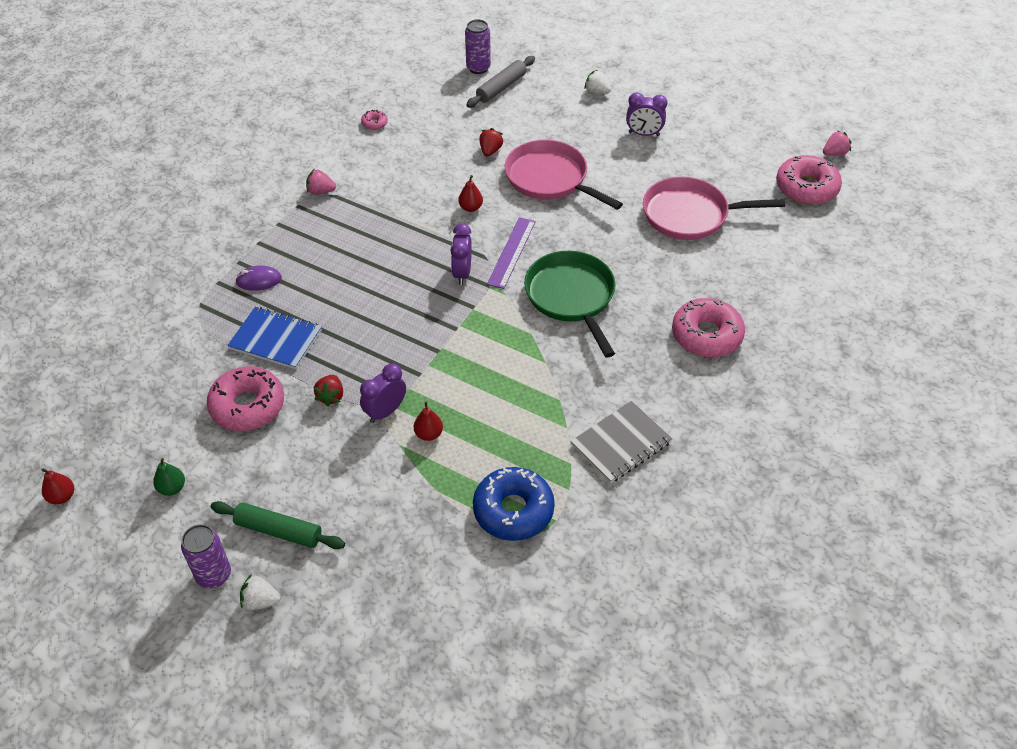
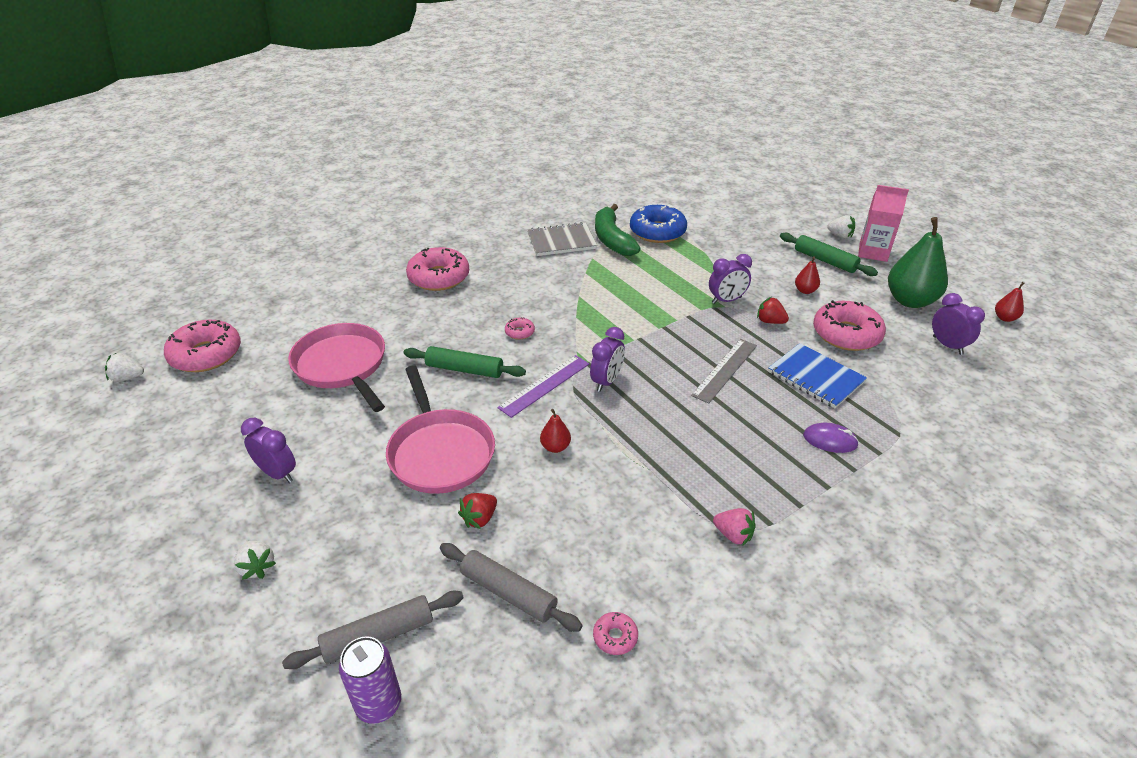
camera: 155 degrees left, 10 degrees down
green pear [153,458,185,496] -> green pear [888,217,948,308], size x2.23
purple can [181,524,231,588] -> pink carton [858,185,909,262]
red strawberry [313,375,343,407] -> red strawberry turned 90 degrees counterclockwise [757,297,789,324]
red pear [414,402,443,441] -> red pear moved to [795,256,820,294]
green pan [524,251,616,357] -> pink donut [505,317,535,340]
pink pan [643,177,785,240] -> pink pan turned 150 degrees counterclockwise [288,323,385,412]
pink strawberry [823,130,851,156] -> white strawberry [105,352,144,382]
none -> green rolling pin [404,346,526,378]
none -> grey rolling pin [440,543,583,632]
none -> green banana [595,204,641,256]
none -> grey ruler [691,339,757,404]
none -> purple clock [932,293,985,355]

